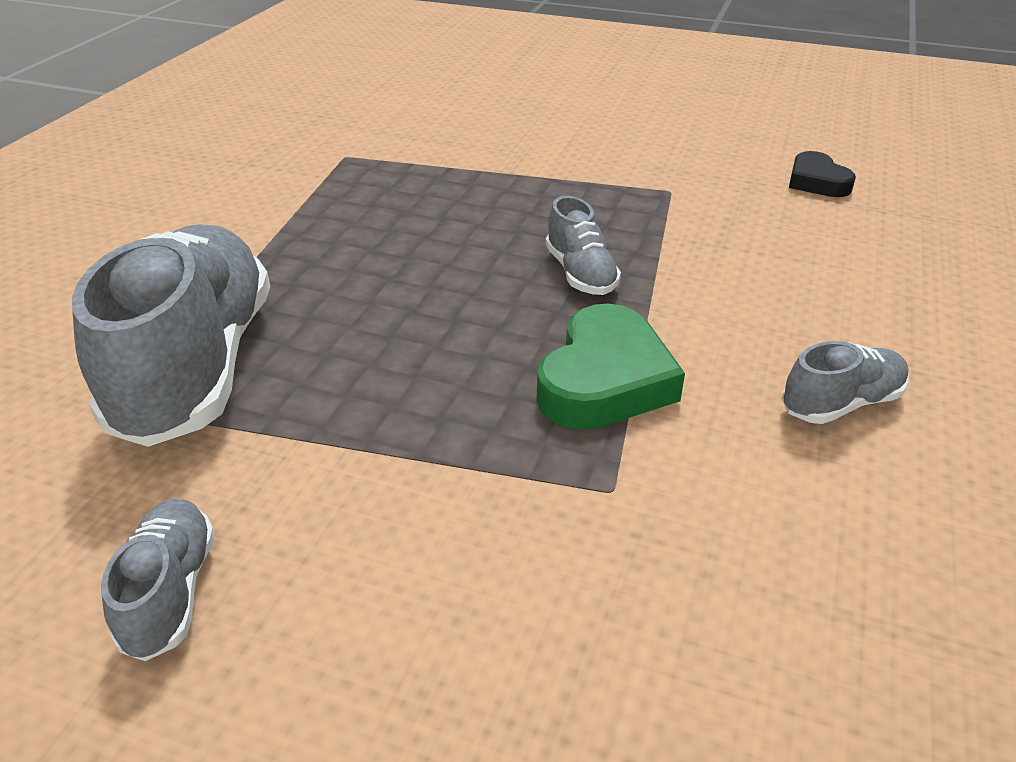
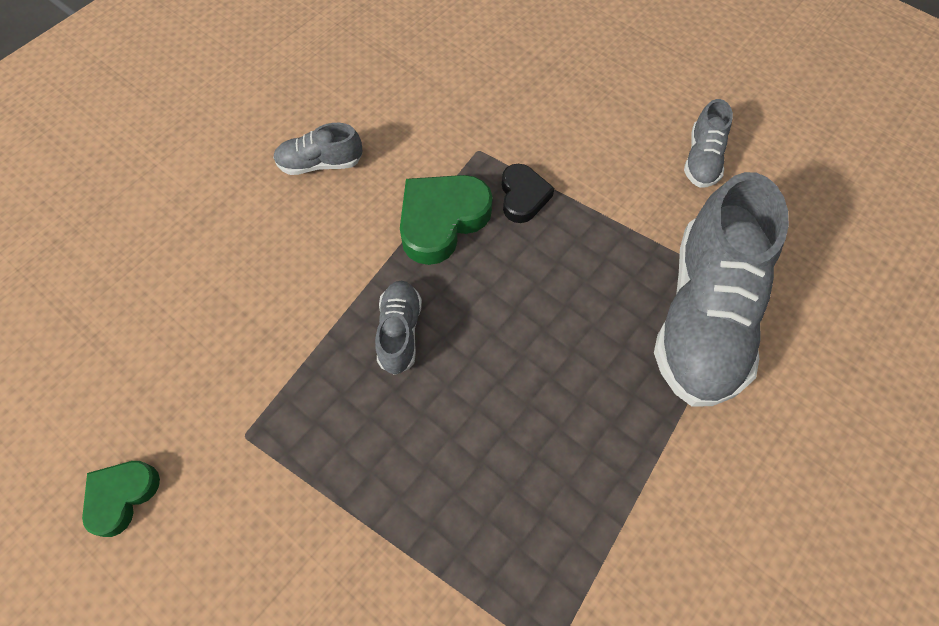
camera: 160 degrees left, 25 degrees up
black heart [789,151,856,197] -> black heart moved to [502,164,554,223]
none -> green heart [82,461,160,537]

